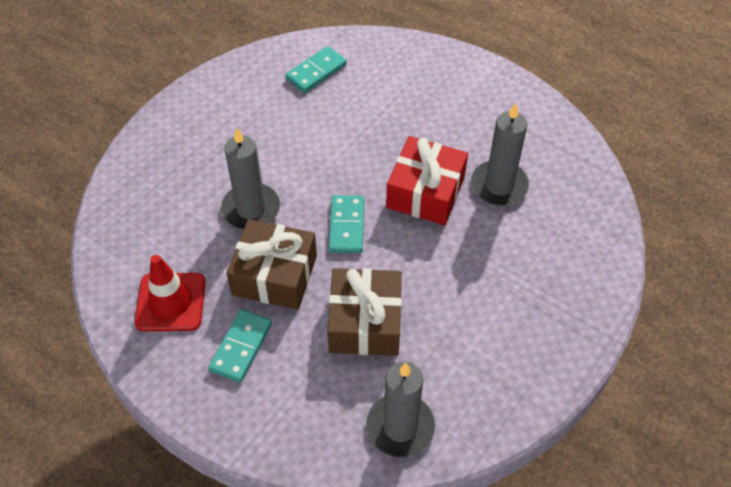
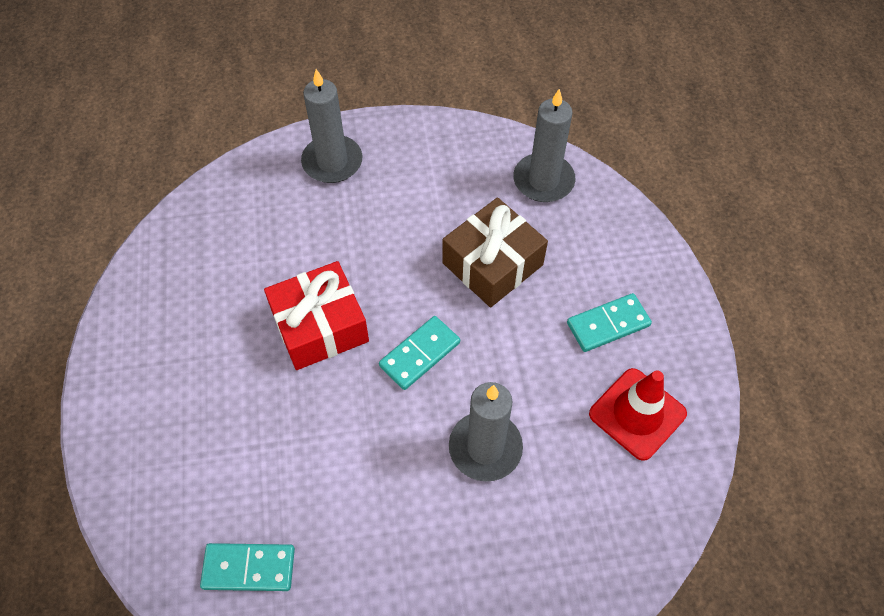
camera: 135 degrees left, 5 degrees up
brown gift [226,219,317,310] -> none
grey candle [471,103,529,206] -> grey candle moved to [301,69,363,183]

